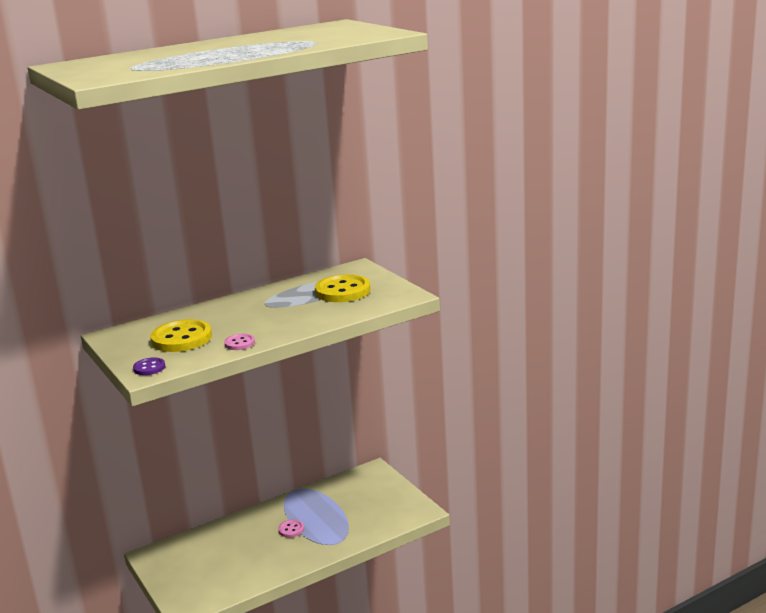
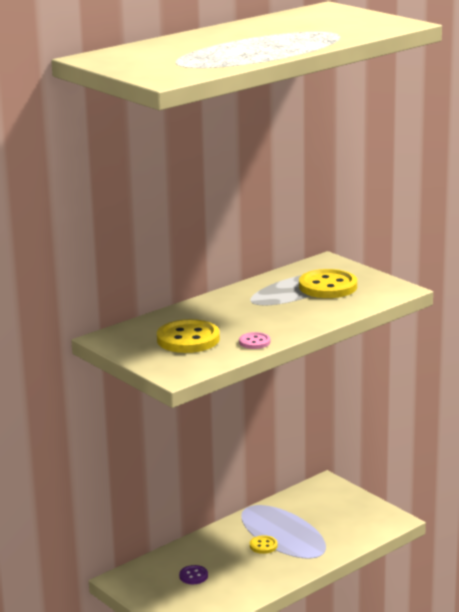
camera: 10 degrees left, 0 degrees up
purple button [133,357,165,375] -> purple button moved to [179,565,208,584]
pink button [278,519,304,538] -> yellow button [250,535,278,554]

